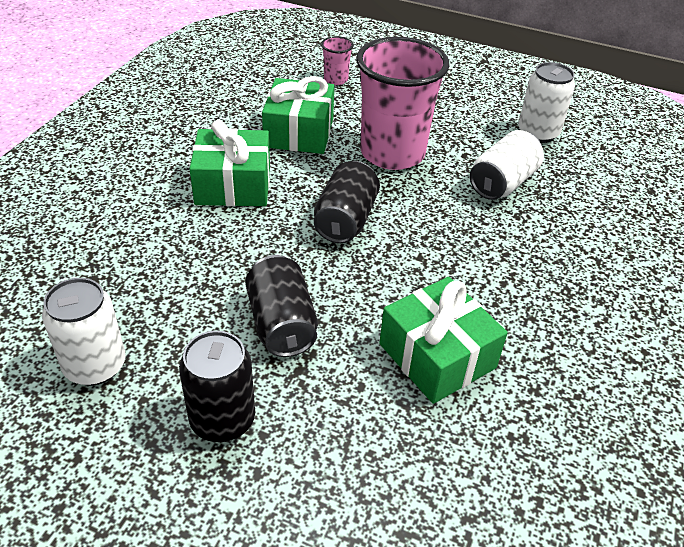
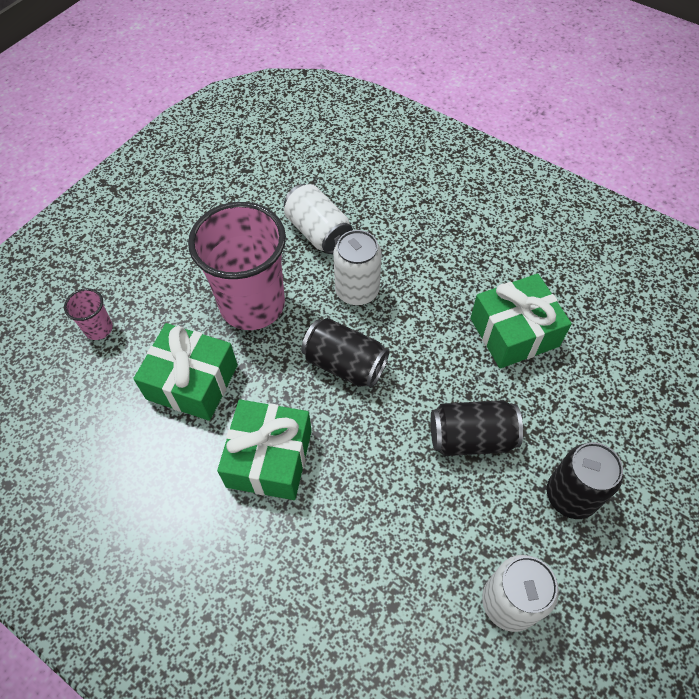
camera: 75 degrees left, 15 degrees up
white can [518,62,575,143] -> white can moved to [333,230,382,306]

